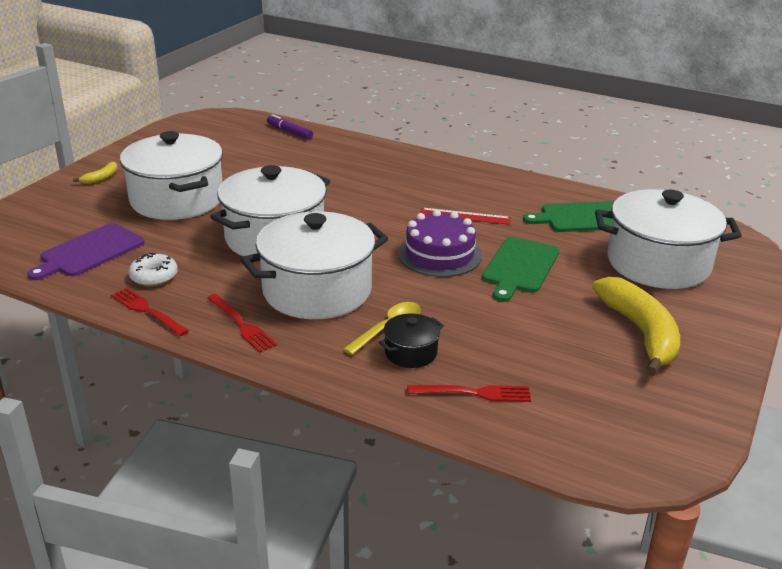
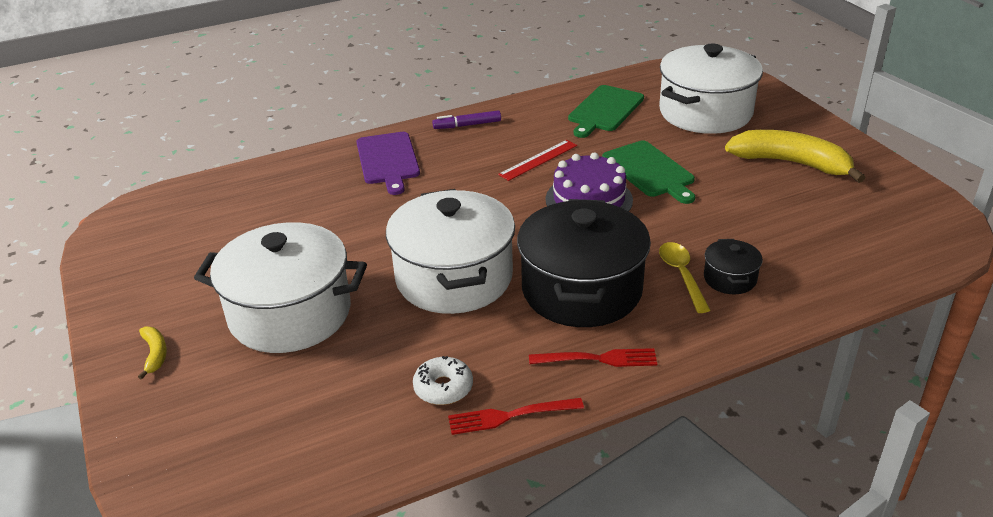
camera: 50 degrees left, 5 degrees up
purple cutting board [27,223,145,280] -> purple cutting board moved to [356,132,420,195]
white pot [240,211,388,319] -> black pot [517,199,651,327]
purple marker [267,114,313,139] -> purple marker moved to [432,110,501,129]
red fork [407,385,531,402] -> none

